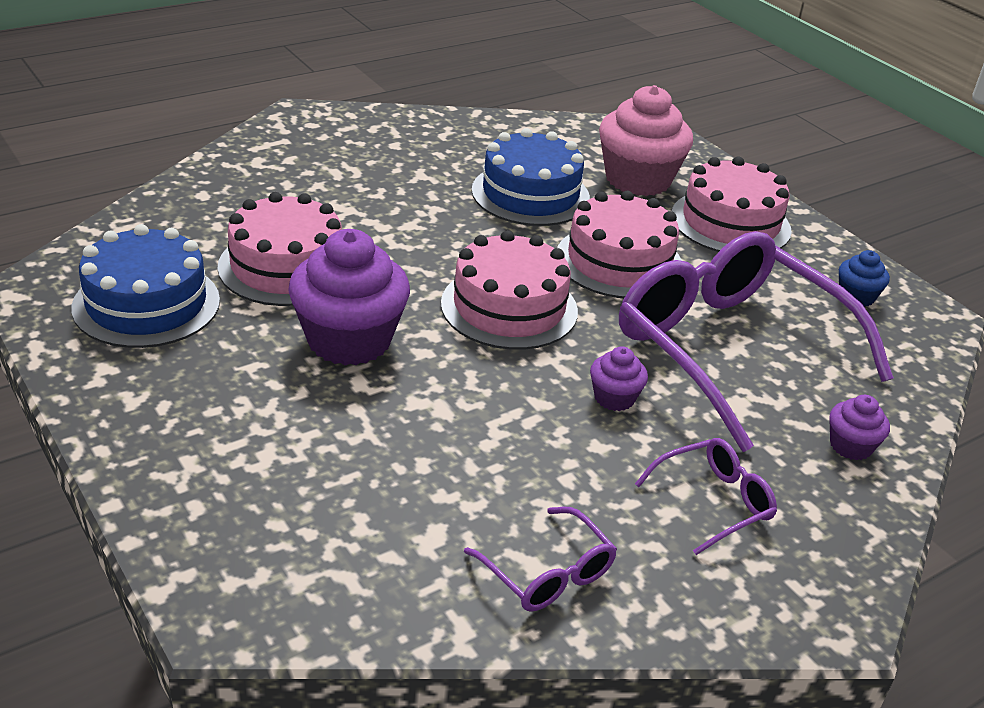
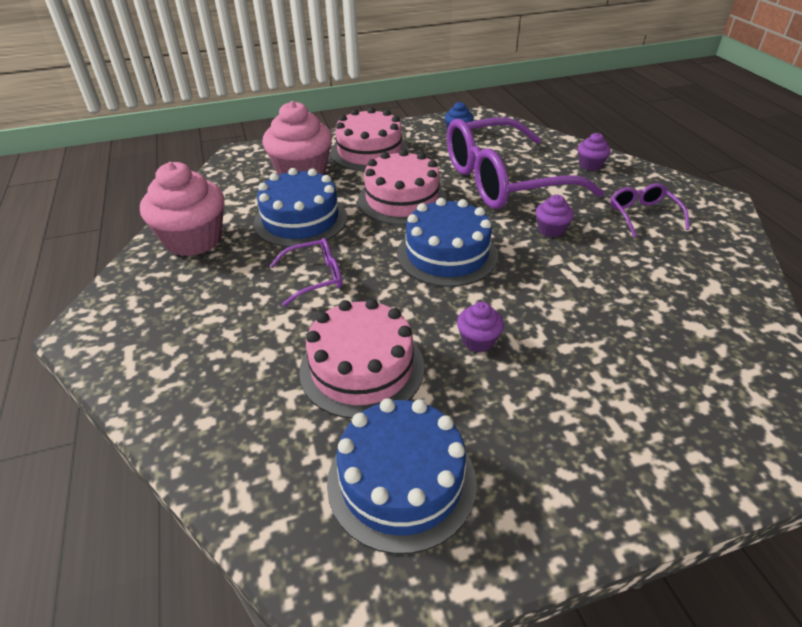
camera: 70 degrees left, 5 degrees up
purple cupcake [288,229,410,365] -> purple cupcake [457,302,504,352], size x0.47
pink cake [441,230,578,350] -> blue cake [397,198,498,287]
purple glasses [464,507,617,612] -> purple glasses moved to [270,238,342,306]
none -> pink cupcake [140,162,224,256]

